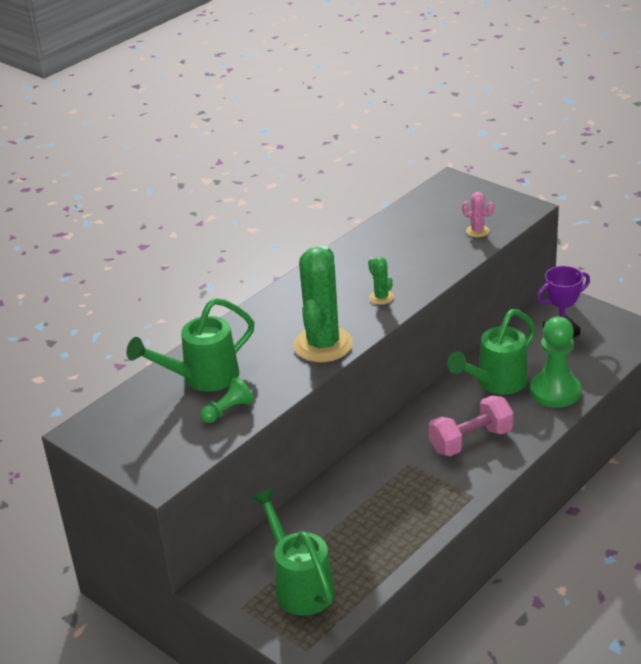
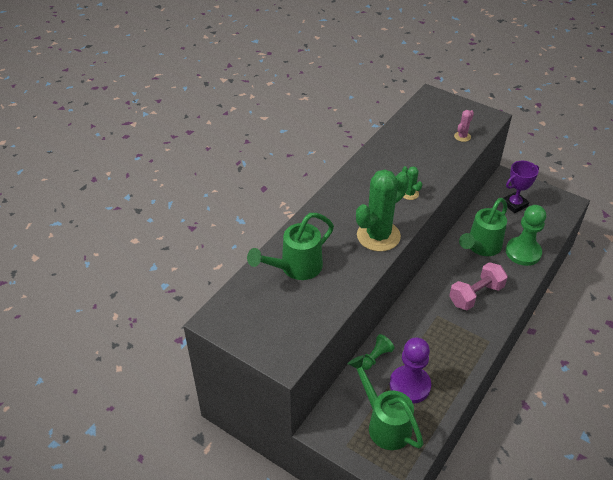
camera: 10 degrees left, 10 degrees up
green pawn [200,377,253,423] -> green pawn moved to [362,334,395,370]
green cactus [293,246,353,362] -> green cactus turned 45 degrees clockwise [356,169,409,252]
pink cactus [462,192,494,237] -> pink cactus turned 75 degrees counterclockwise [454,110,474,142]
none -> purple pawn [390,338,431,404]

